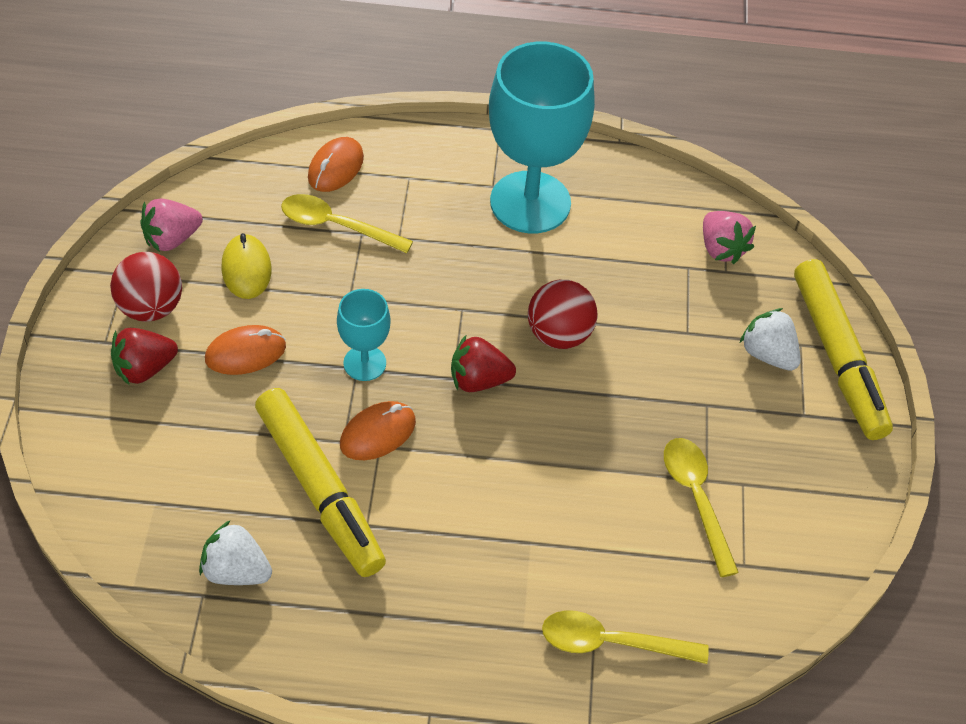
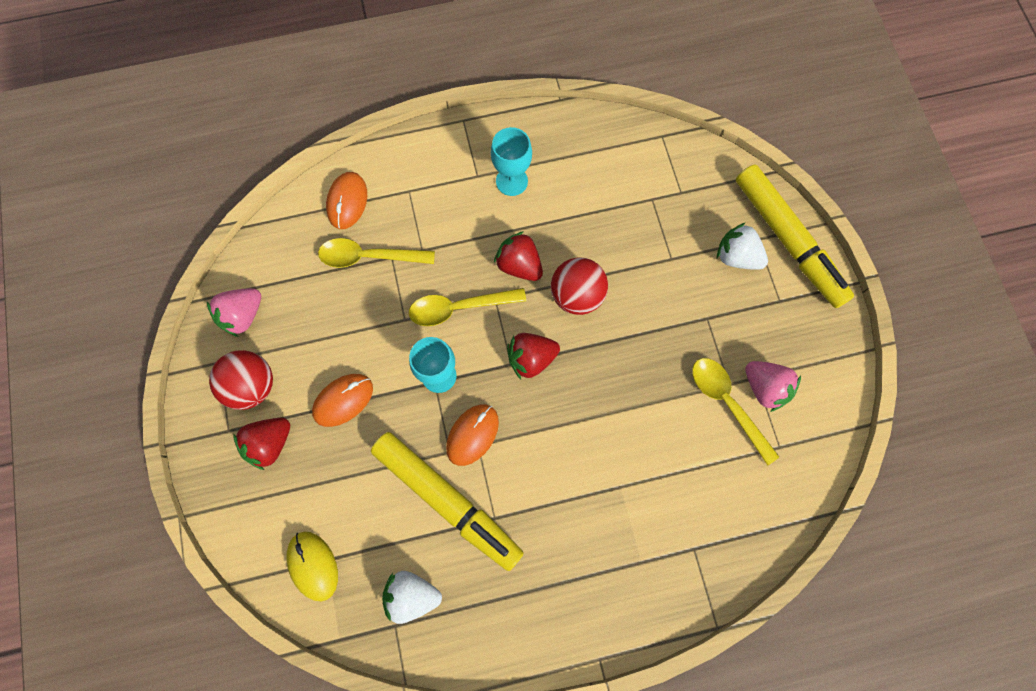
camera: 15 degrees left, 20 degrees up
yellow mouse [221,233,271,299] -> yellow mouse moved to [286,532,338,601]
turquoise goblet [489,42,595,233] -> turquoise goblet [491,127,532,196], size x0.48
yellow spoon [542,610,709,664] -> yellow spoon moved to [409,288,526,326]
pink strawberry [703,211,756,264] -> pink strawberry moved to [745,361,801,412]
none -> red strawberry [494,231,543,281]

